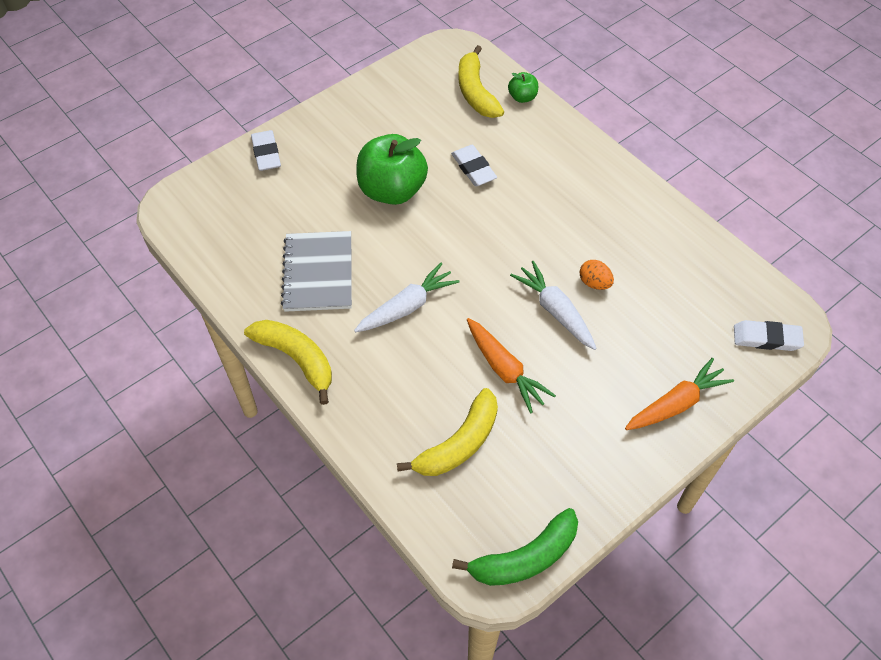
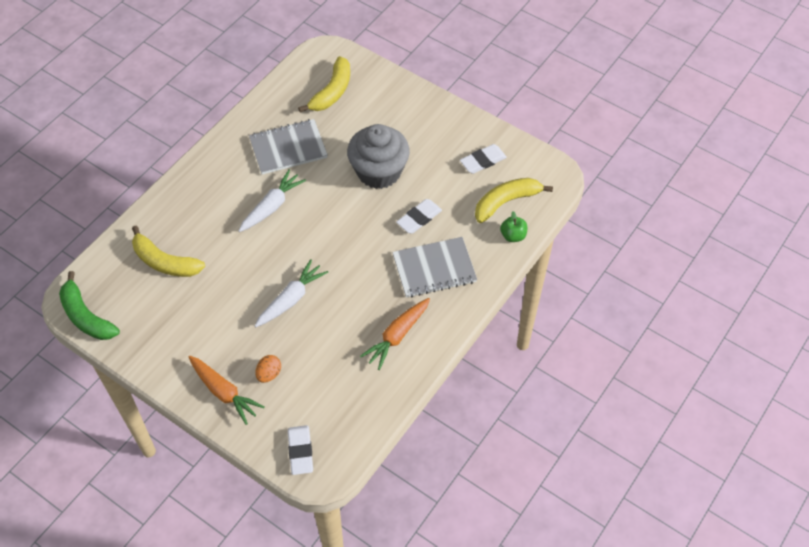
camera: 75 degrees right, 0 degrees up
yellow banana [244,320,332,405] -> yellow banana moved to [298,56,350,113]
white eraser [251,130,281,171] -> white eraser moved to [460,144,507,174]
white carrot [354,262,460,332] -> white carrot turned 90 degrees counterclockwise [238,169,306,232]
green apple [356,134,428,205] -> grey cupcake [347,124,410,189]
orange carrot [467,318,556,413] -> orange carrot moved to [360,298,430,370]
orange egg [580,260,614,290] -> orange egg moved to [255,355,281,383]
none -> grey notebook [392,237,477,298]

